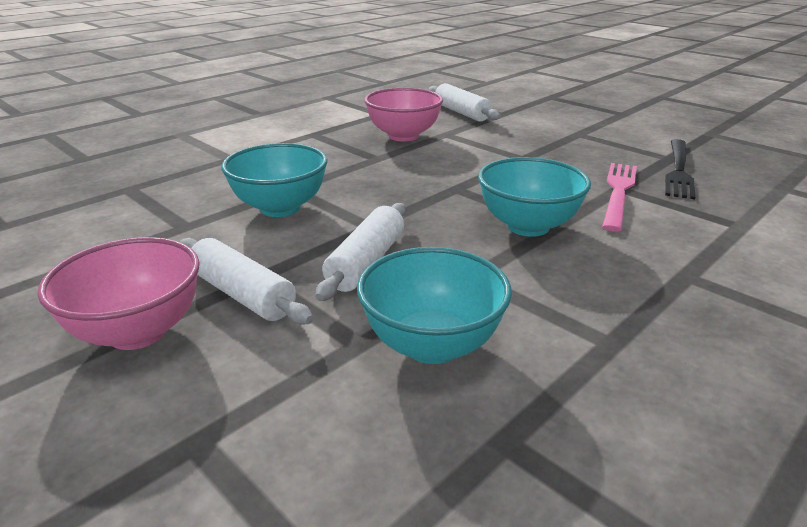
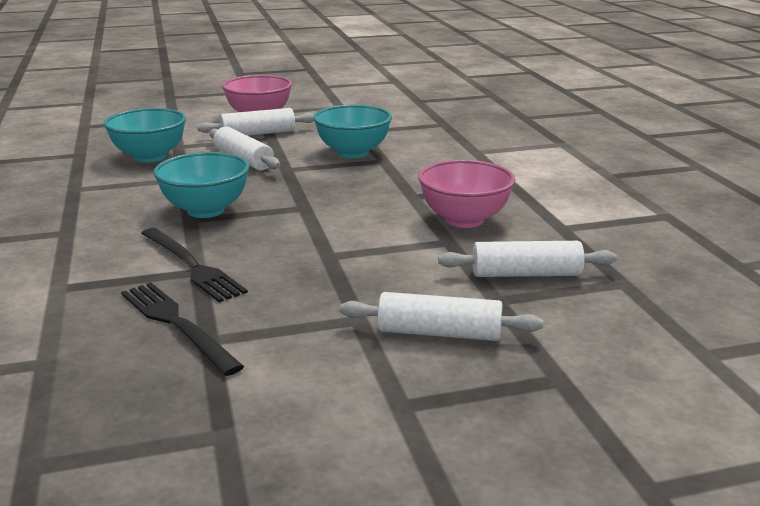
camera: 120 degrees right, 5 degrees down
pink fork [602,163,637,232] -> black fork [141,228,248,303]
none -> white rolling pin [340,292,543,341]

